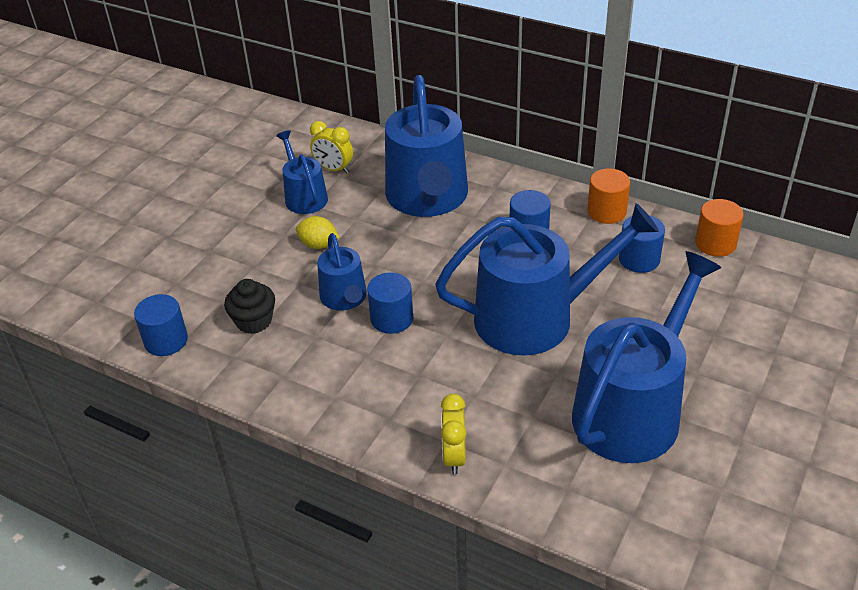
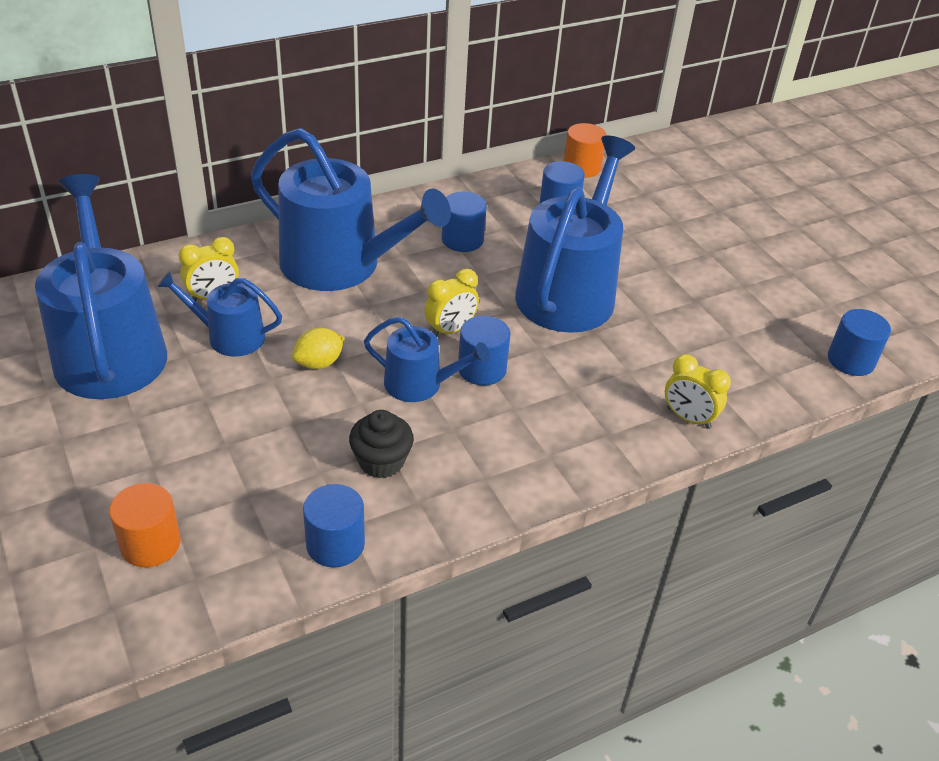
camera: 60 degrees left, 0 degrees up
blue watering can [572,251,721,463] -> blue watering can moved to [35,174,167,399]
orange cylinder [587,168,630,224] -> orange cylinder moved to [109,483,181,567]
none -> yellow clock [424,269,479,337]
none -> blue cylinder [828,309,891,376]

